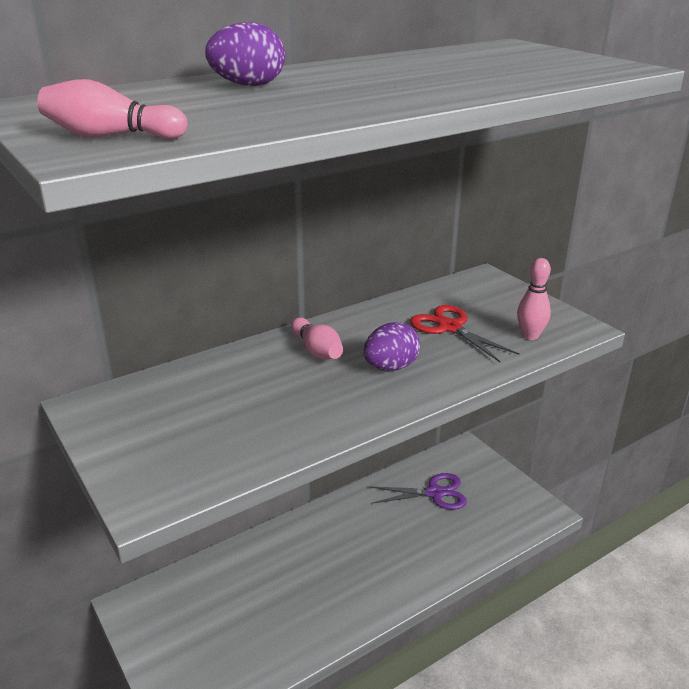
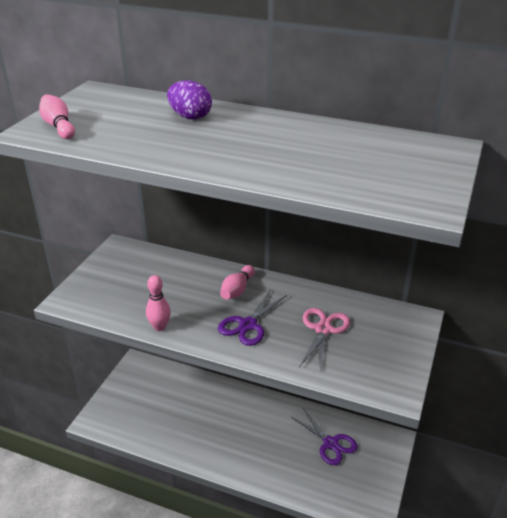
camera: 55 degrees right, 5 degrees up
purple egg [363,322,420,371] -> purple scissors [218,289,287,346]
red scissors [410,305,519,362] -> pink scissors [299,308,350,372]
pink bowling pin [517,258,551,340] -> pink bowling pin moved to [146,275,171,331]

